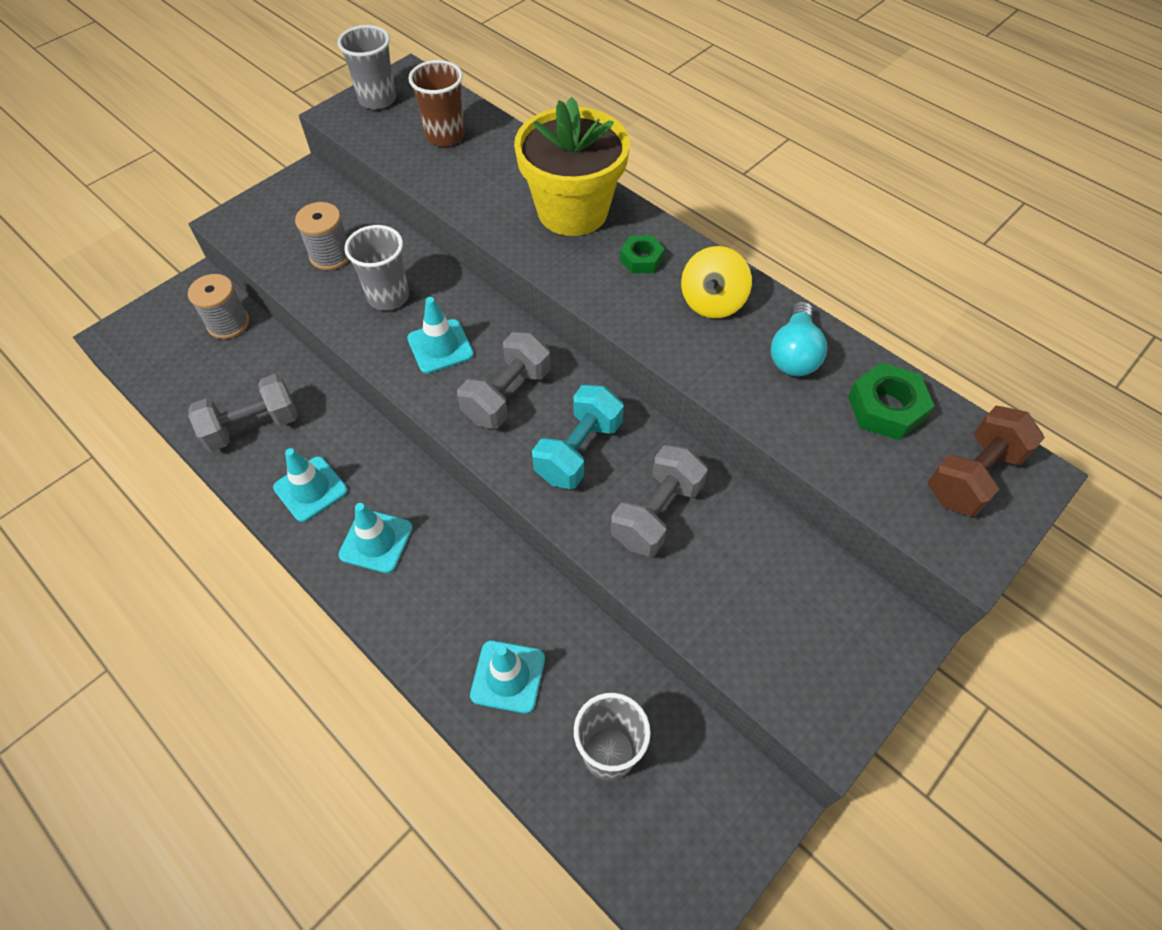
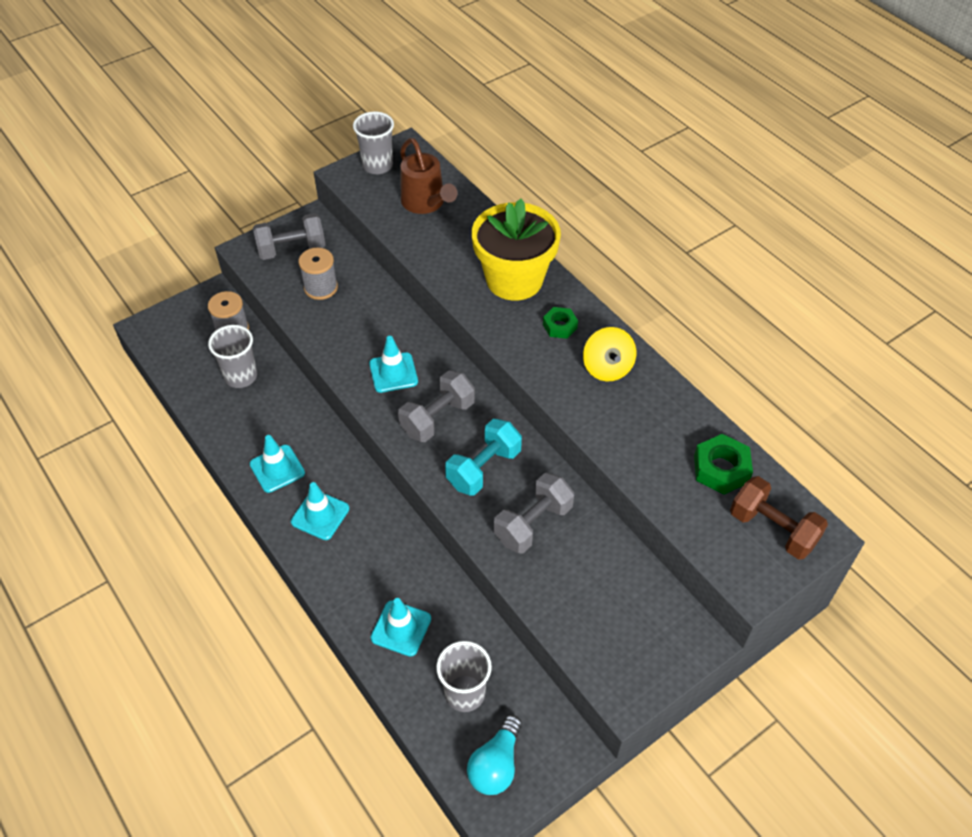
camera: 10 degrees right, 5 degrees down
grey dumbbell [188,374,298,452] -> grey dumbbell moved to [253,213,326,260]
grey cup [344,225,409,311] -> grey cup moved to [208,325,257,388]
brown cup [409,60,465,147] -> brown watering can [400,138,458,214]
yellow spinning top [681,246,752,318] -> yellow spinning top turned 45 degrees counterclockwise [583,327,636,381]
turquoise light bulb [771,301,827,376] -> turquoise light bulb moved to [467,715,522,795]
brown dumbbell [928,406,1045,517] -> brown dumbbell turned 75 degrees clockwise [730,476,828,560]

